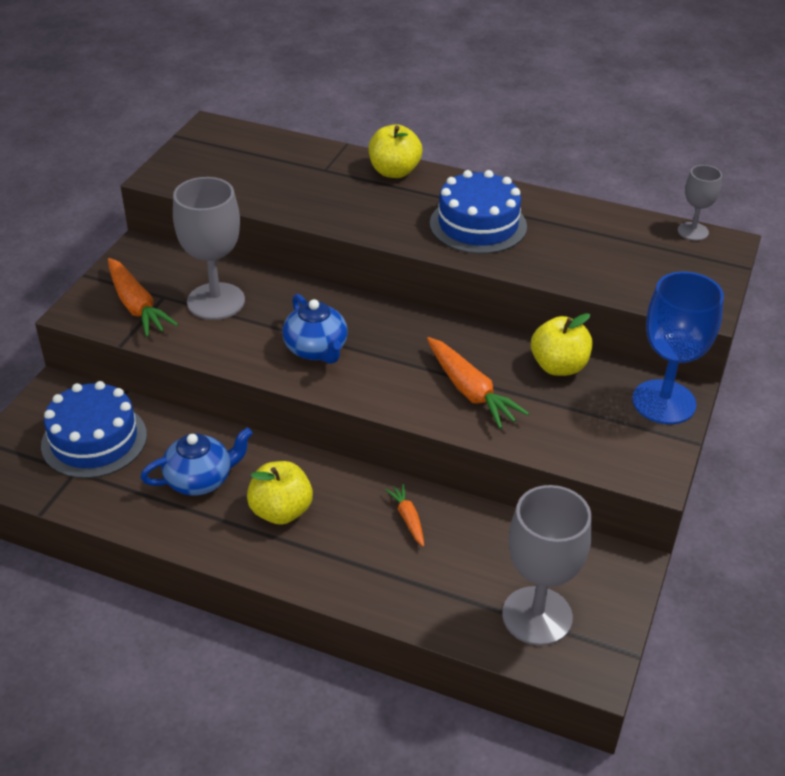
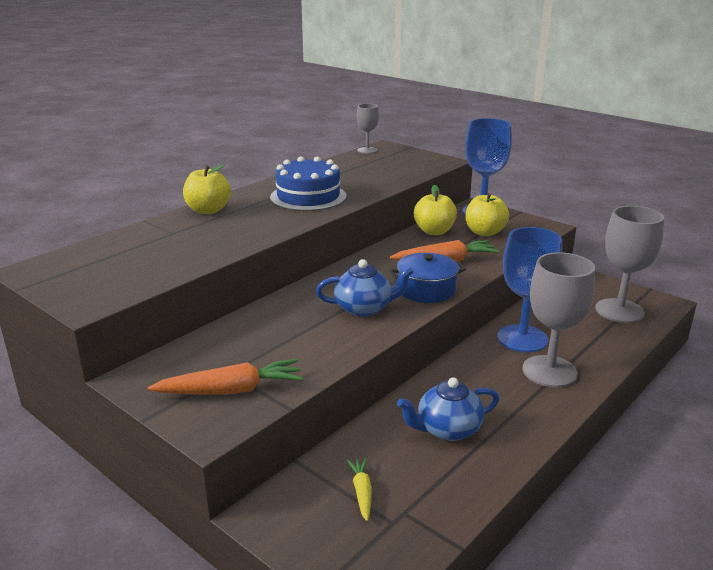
camera: 70 degrees left, 15 degrees down
blue cake [41,381,147,478] -> yellow carrot [347,458,372,521]
blue teapot [140,428,253,496] -> blue teapot turned 105 degrees counterclockwise [397,377,499,441]
grey goblet [173,177,245,320] -> grey goblet moved to [522,252,595,388]
yellow apple [247,461,313,525] -> yellow apple moved to [465,193,509,236]
orange carrot [385,484,424,547] -> blue goblet [497,227,562,352]
none -> blue pot [390,253,466,303]

